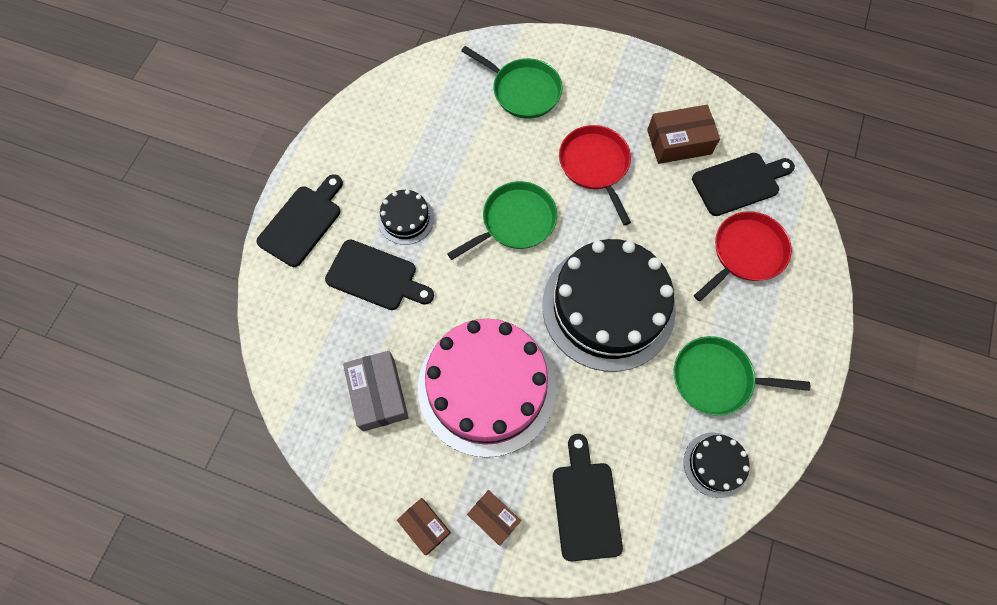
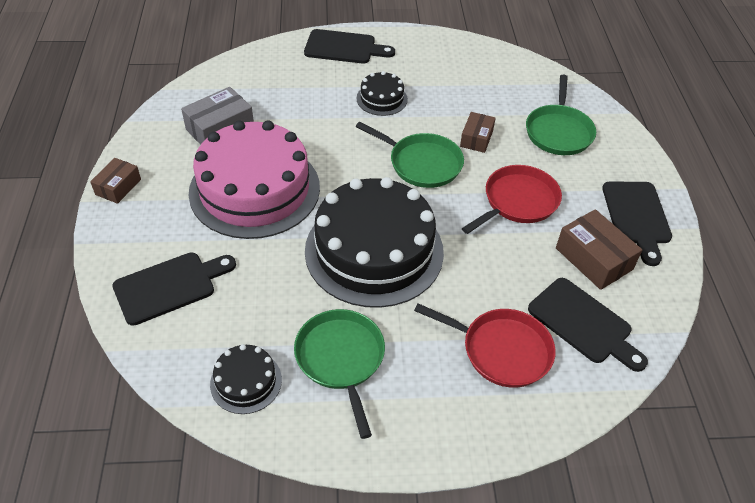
camera: 65 degrees right, 20 degrees down
black cutting board [325,240,434,310] -> black cutting board moved to [602,182,672,266]
brown box [467,490,521,546] -> brown box moved to [460,112,496,153]

